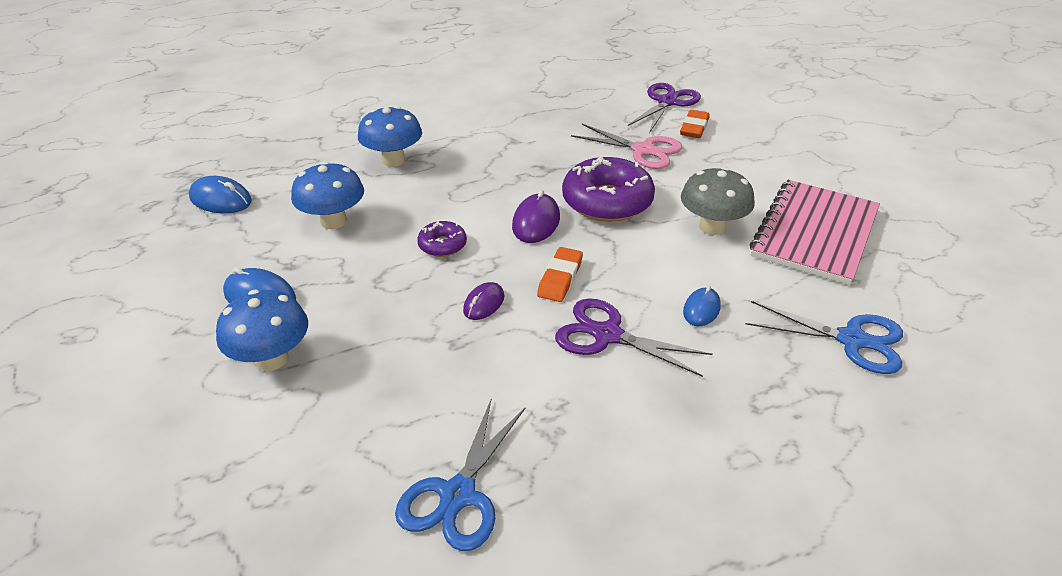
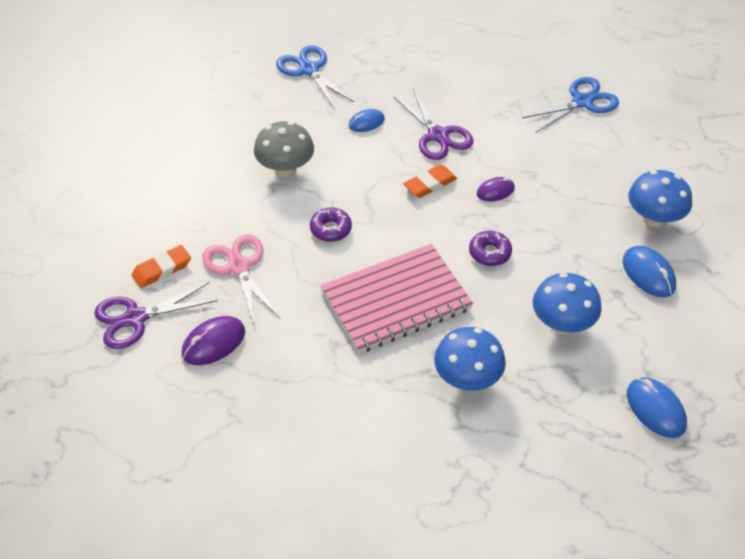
camera: 145 degrees left, 10 degrees up
purple mouse [512,190,560,243] -> purple mouse moved to [182,316,245,365]
purple donut [562,154,655,222] -> purple donut [310,207,352,242], size x0.50
pink notebook [750,180,880,285] -> pink notebook moved to [321,244,473,353]

